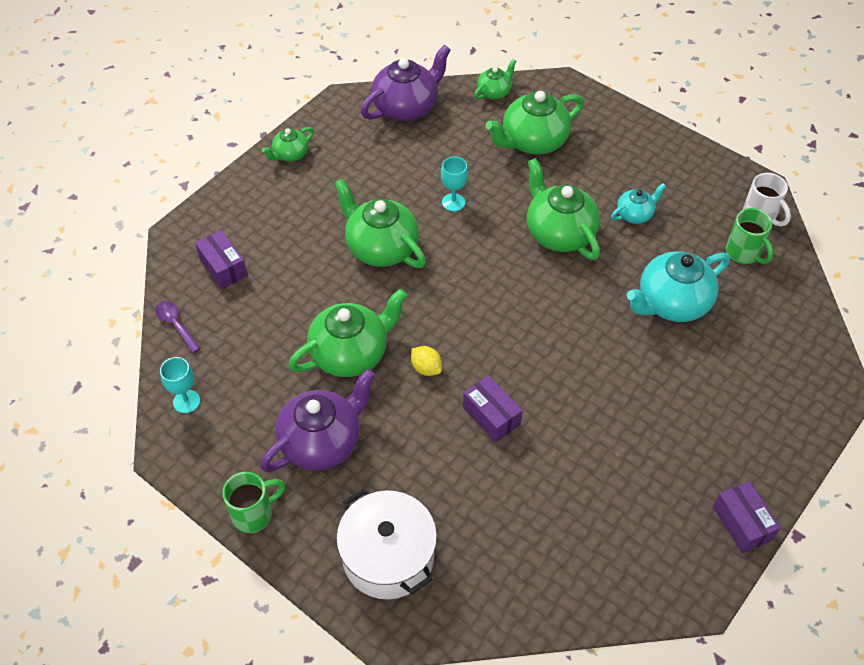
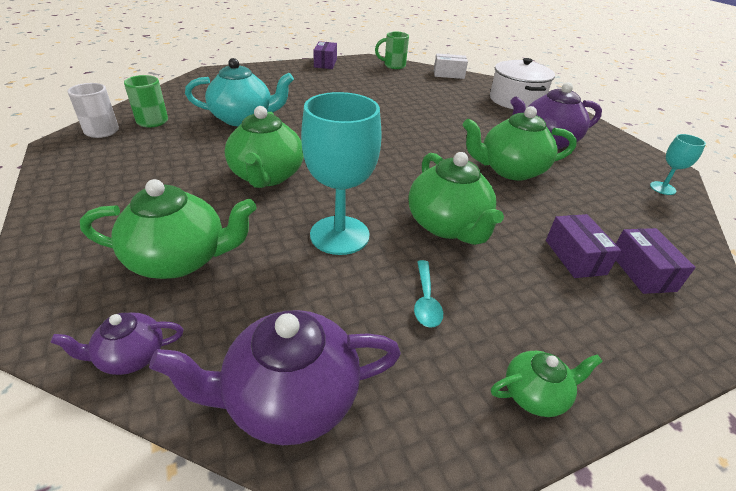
camera: 155 degrees left, 15 degrees down
purple spoon [155,301,201,353] -> none
green mug [222,472,285,533] -> green mug moved to [375,31,409,69]
yellow lemon [411,346,442,376] -> none
turquoise goblet [441,157,468,211] -> turquoise goblet [301,92,382,255], size x2.02
purple box [463,375,523,442] -> purple box moved to [546,214,621,278]
green teapot [474,59,517,100] -> purple teapot [51,312,183,375]
turquoise teapot [611,183,666,224] -> none
none -> turquoise spoon [414,260,443,328]
none -> white box [434,53,468,79]

